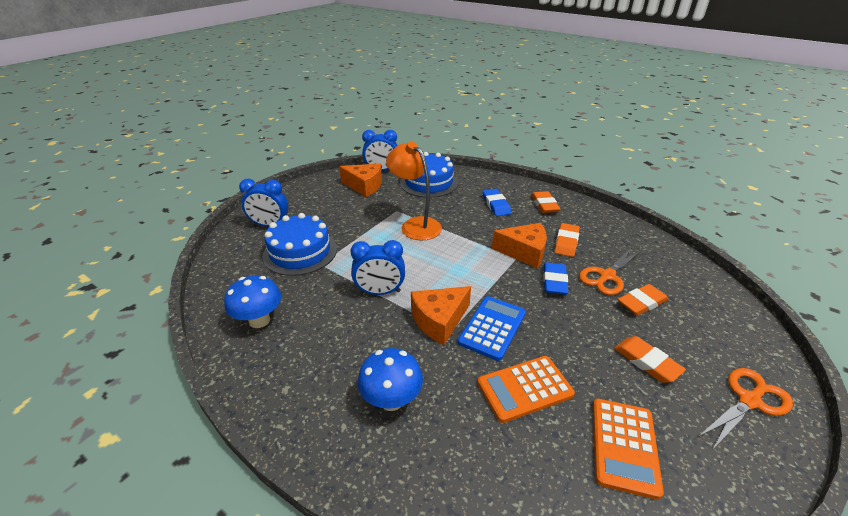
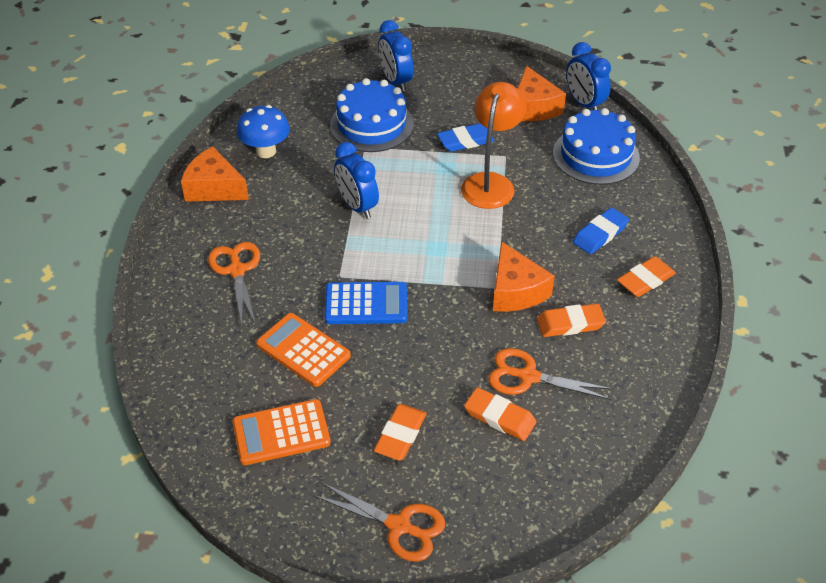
camera: 60 degrees right, 10 degrees up
blue mushroom [358,348,423,411] -> orange scissors [208,242,260,326]
orange cheese [411,286,471,345] -> orange cheese moved to [181,146,249,202]
blue eraser [543,262,568,295] -> blue eraser moved to [437,123,494,151]

